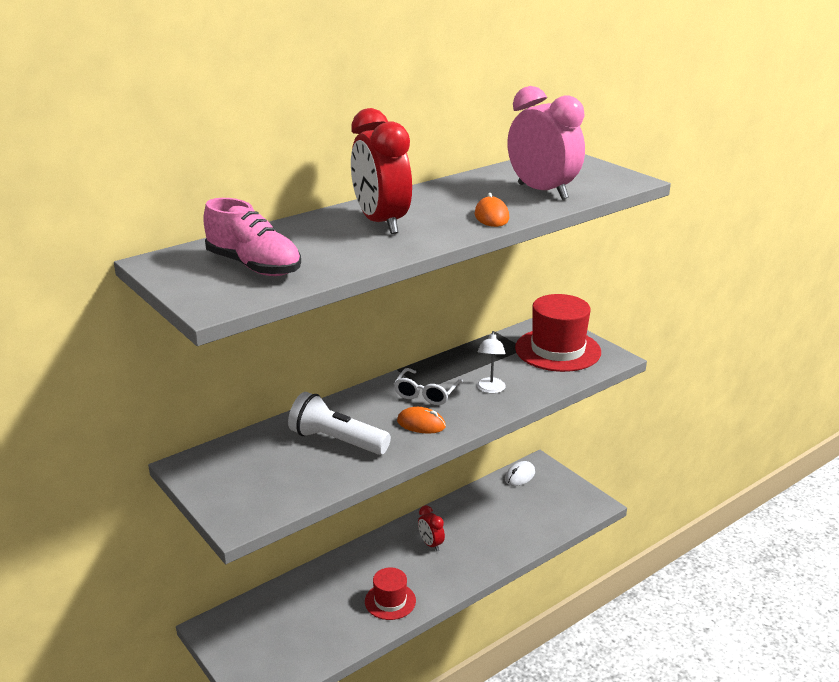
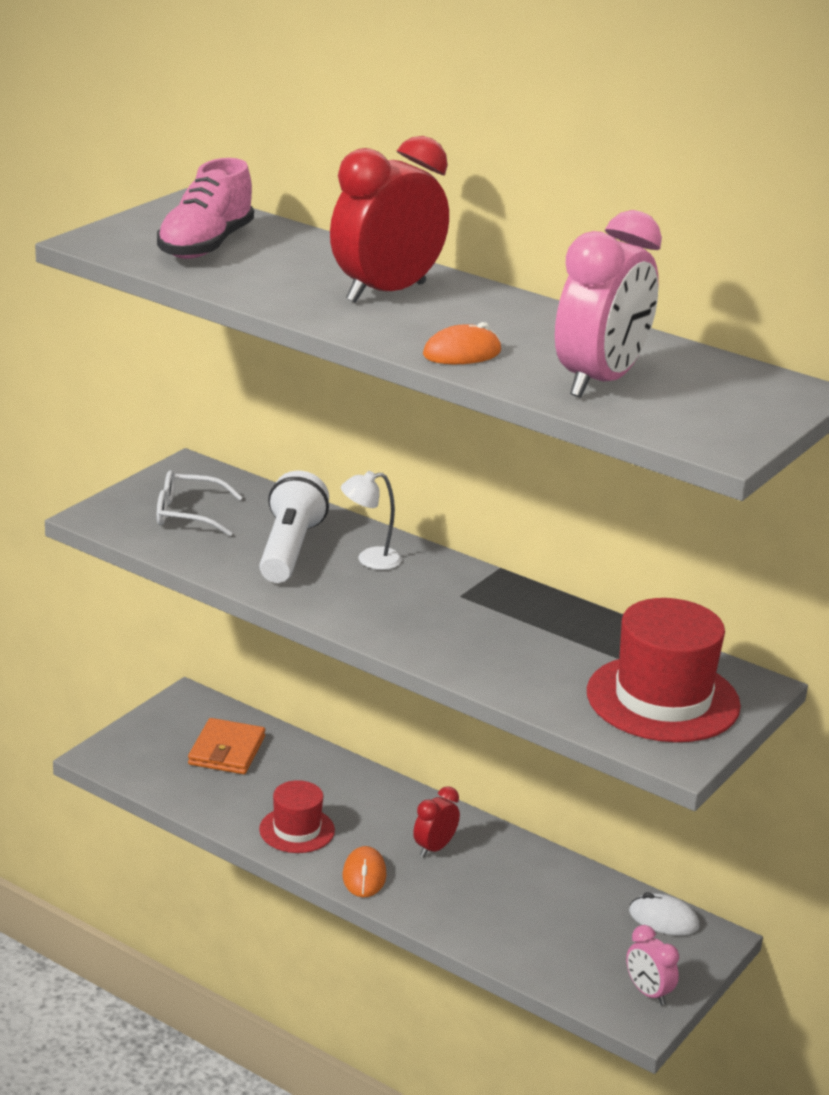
camera: 70 degrees right, 0 degrees up
white glasses [394,368,463,405] -> white glasses moved to [157,470,243,536]
orange mouse [397,407,446,434] -> orange mouse moved to [342,846,386,897]
white lamp [477,331,506,393] -> white lamp moved to [341,471,402,570]
none -> orange wallet [188,718,265,774]
none -> pink clock [626,925,679,1005]

